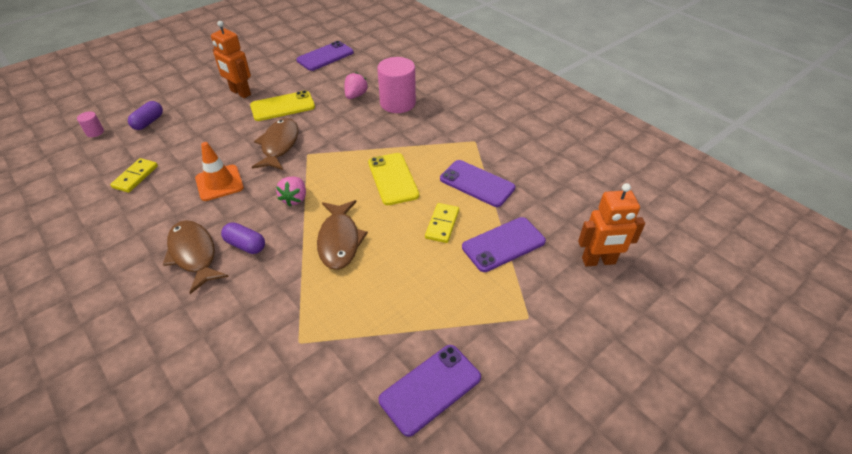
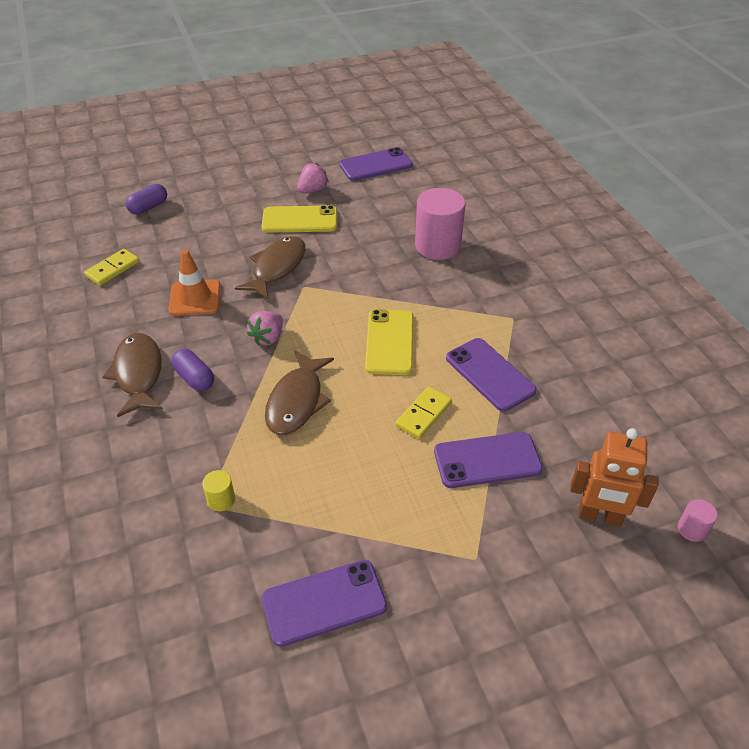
camera: 20 degrees right, 0 degrees up
pink cylinder [77,111,104,137] -> pink cylinder moved to [678,499,717,542]
orange robot [211,21,251,98] -> none
pink strawberry [344,72,368,99] -> pink strawberry moved to [297,163,329,193]
none -> yellow cylinder [202,470,235,511]

